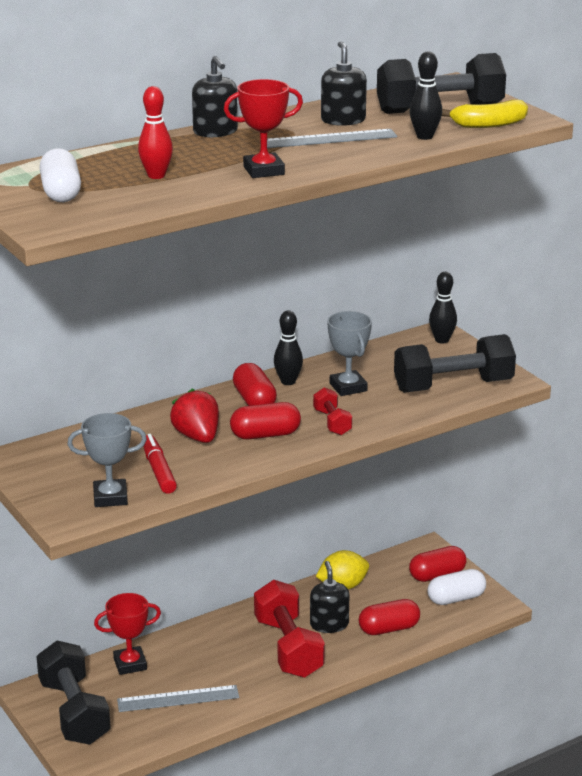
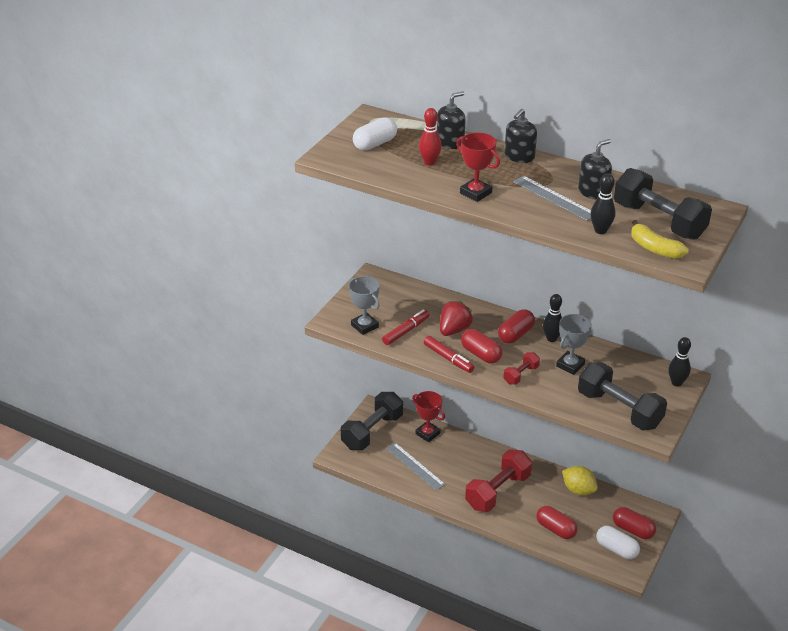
camera: 60 degrees right, 10 degrees up
black soap dispenser [310,561,349,633] -> black soap dispenser moved to [437,92,466,149]
none -> red marker [424,336,474,373]

